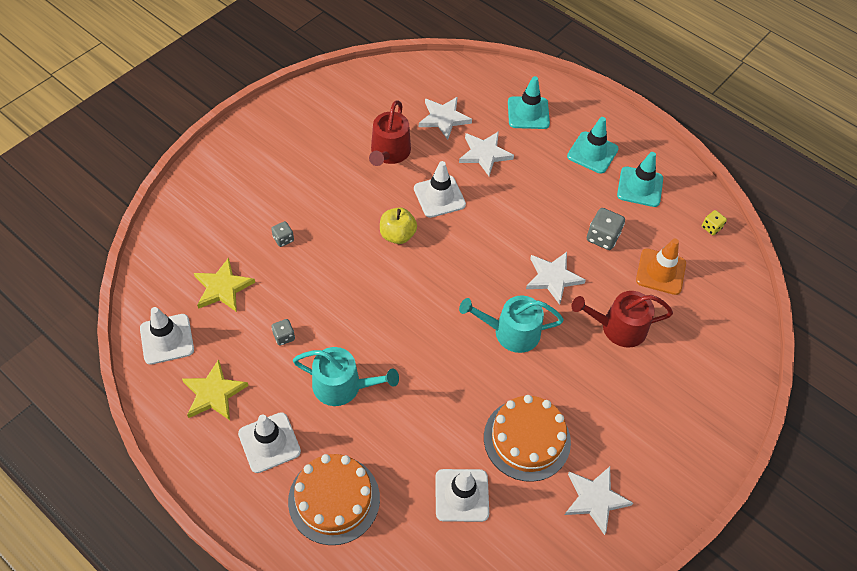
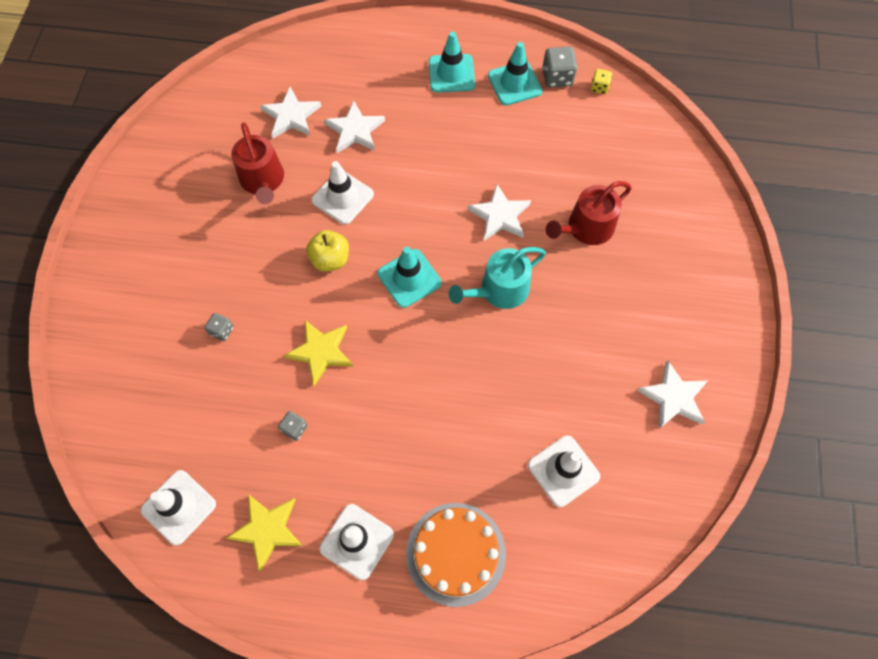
camera: 30 degrees left, 10 degrees up
yellow star [194,257,255,312] -> yellow star moved to [284,320,353,386]
turquoise watering can [293,347,399,406] -> none
orange cake [484,395,571,482] -> none
turquoise traffic cone [508,76,550,129] -> turquoise traffic cone moved to [378,247,441,308]
grey dice [587,208,625,250] -> grey dice moved to [542,47,577,88]
orange traffic cone [636,239,686,295] -> none

